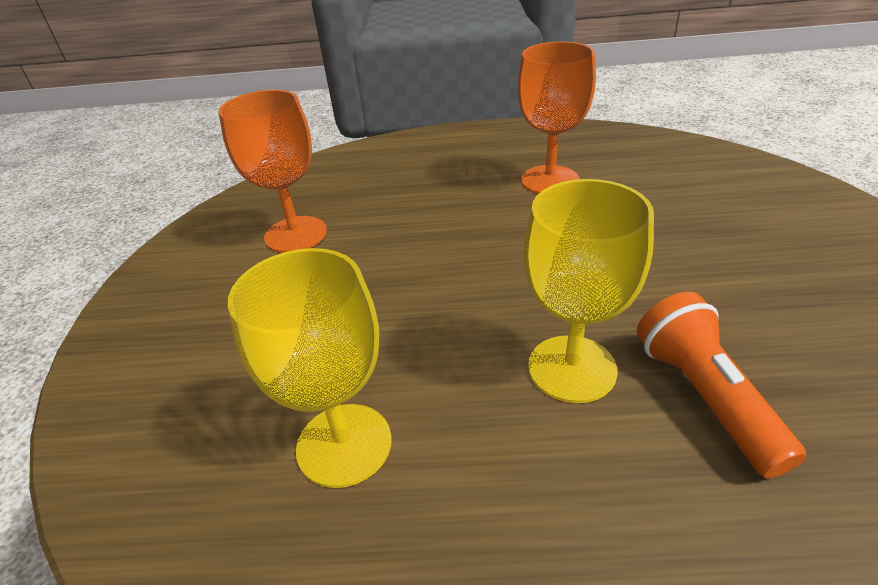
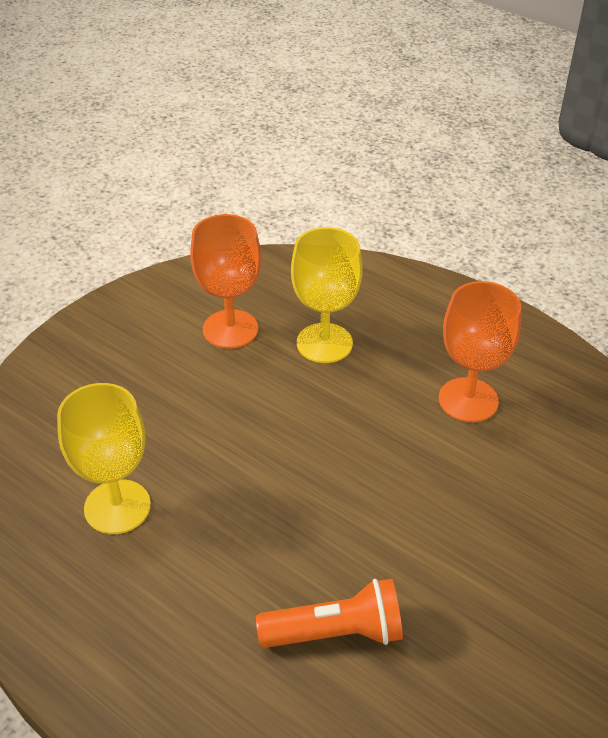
camera: 35 degrees right, 5 degrees up
yellow goblet [524,179,654,403] -> yellow goblet moved to [291,227,363,363]
orange flashlight [637,292,807,478] -> orange flashlight turned 60 degrees clockwise [256,579,403,648]

